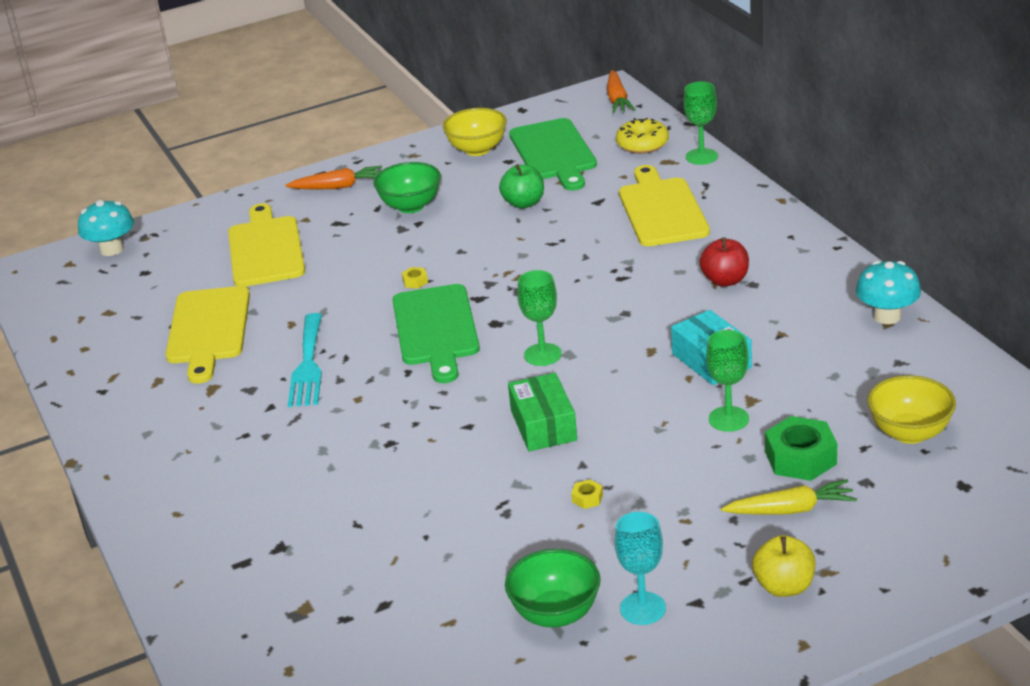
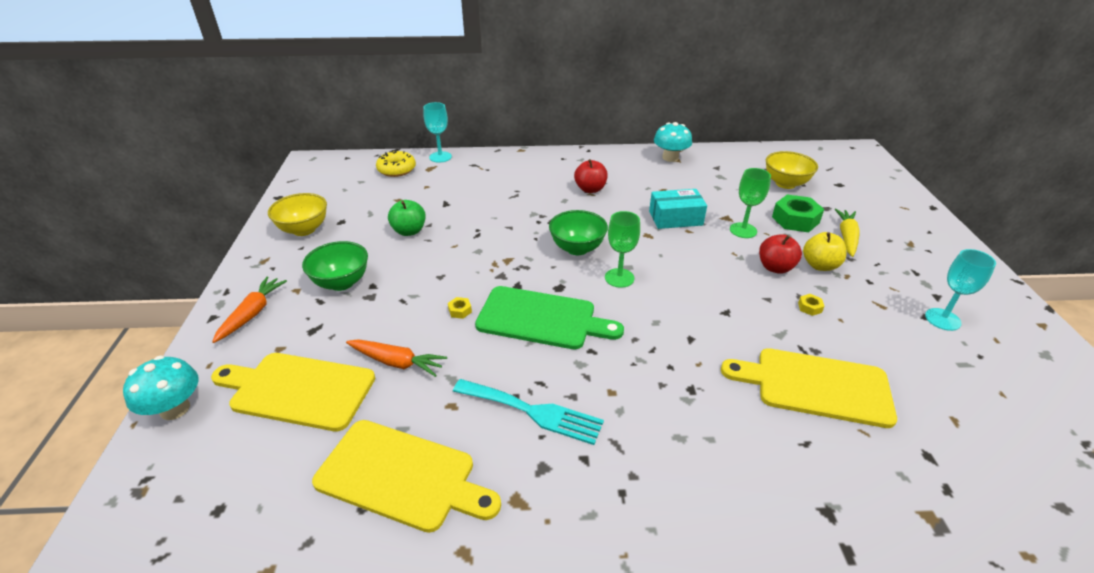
camera: 70 degrees left, 5 degrees up
turquoise mushroom [78,200,134,256] -> turquoise mushroom moved to [123,356,199,420]
green bowl [505,549,601,627] -> green bowl moved to [549,210,608,255]
green box [508,373,577,451] -> none
green cutting board [509,118,597,191] -> none
orange carrot [607,70,636,113] -> orange carrot moved to [346,339,447,377]
yellow cutting board [619,165,710,246] -> yellow cutting board moved to [721,348,897,428]
green goblet [683,81,718,165] -> turquoise goblet [423,102,452,163]
yellow apple [752,535,815,597] -> yellow apple moved to [803,232,846,271]
none -> red apple [759,234,802,274]

